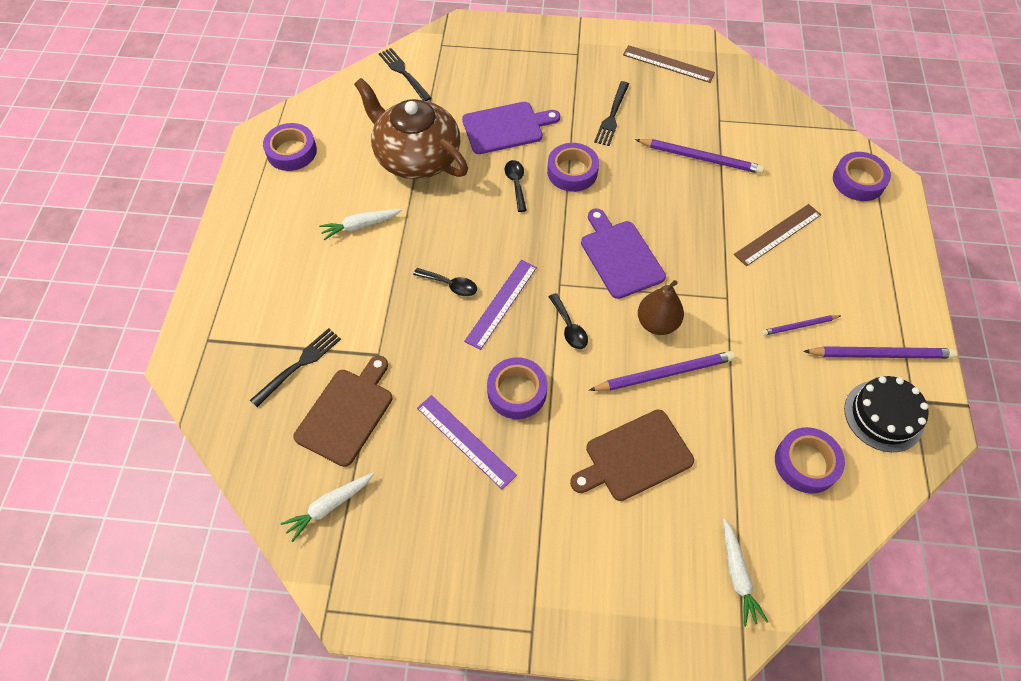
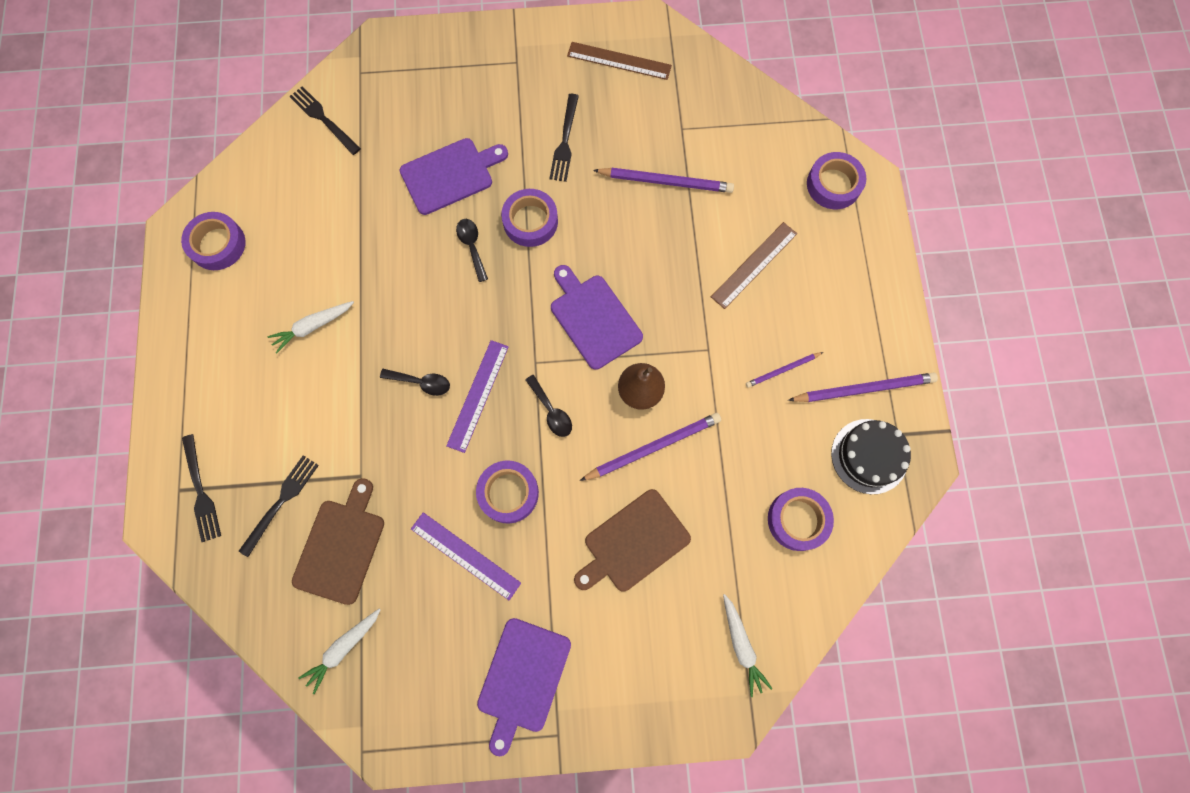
camera: 10 degrees left, 15 degrees up
brown teapot [354,78,468,179] -> none
none -> black fork [182,434,221,542]
none -> purple cutting board [477,618,571,756]

